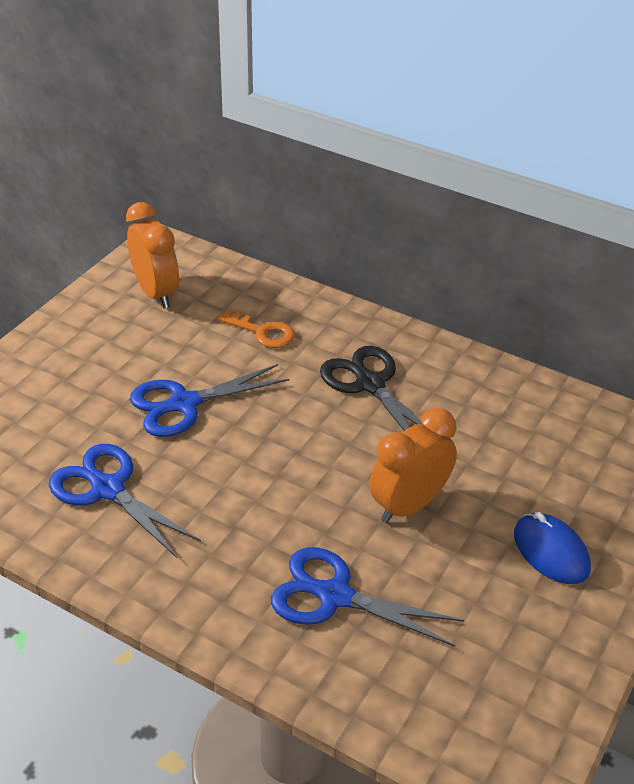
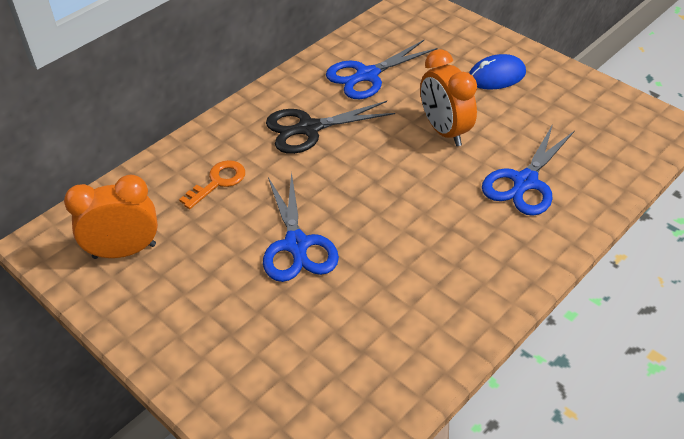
camera: 75 degrees left, 5 degrees up
blue scissors [49,444,201,558] -> blue scissors moved to [326,40,438,99]

